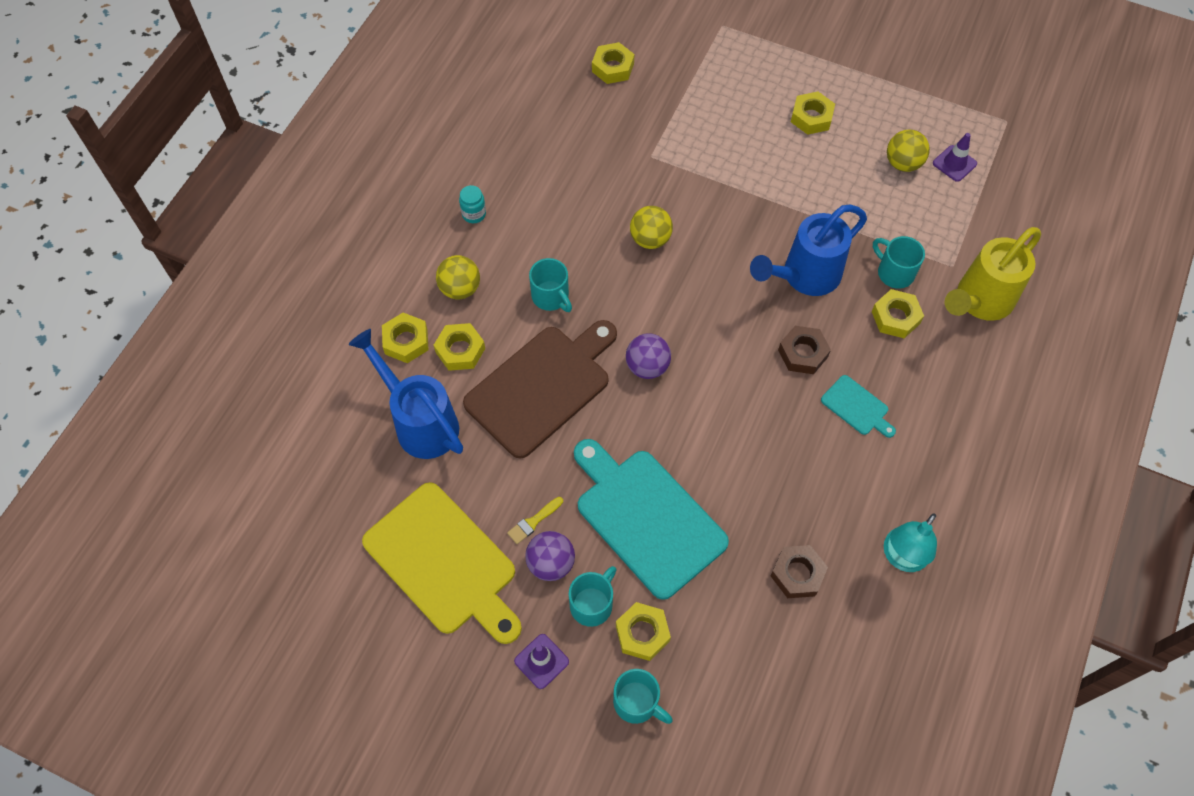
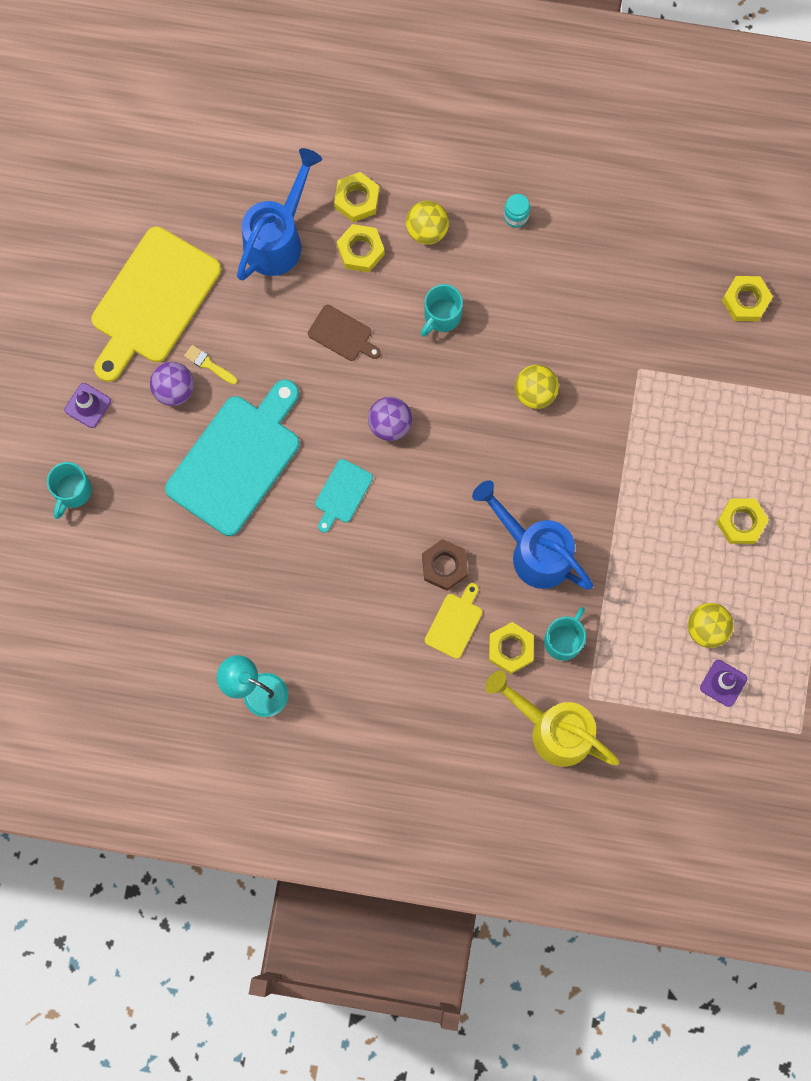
camera: 75 degrees right, 15 degrees up
brown cutting board [463,320,617,459] -> brown cutting board [308,305,381,361], size x0.45
turquoise mug [569,566,617,627] -> none
yellow nut [616,602,671,661] -> none
brown nut [771,545,828,598] -> none
turquoise cutting board [821,375,896,438] -> turquoise cutting board moved to [315,459,373,533]
none -> yellow cutting board [425,583,482,659]

